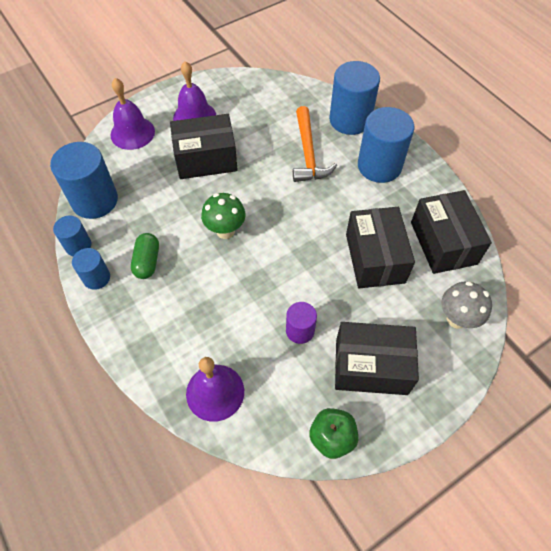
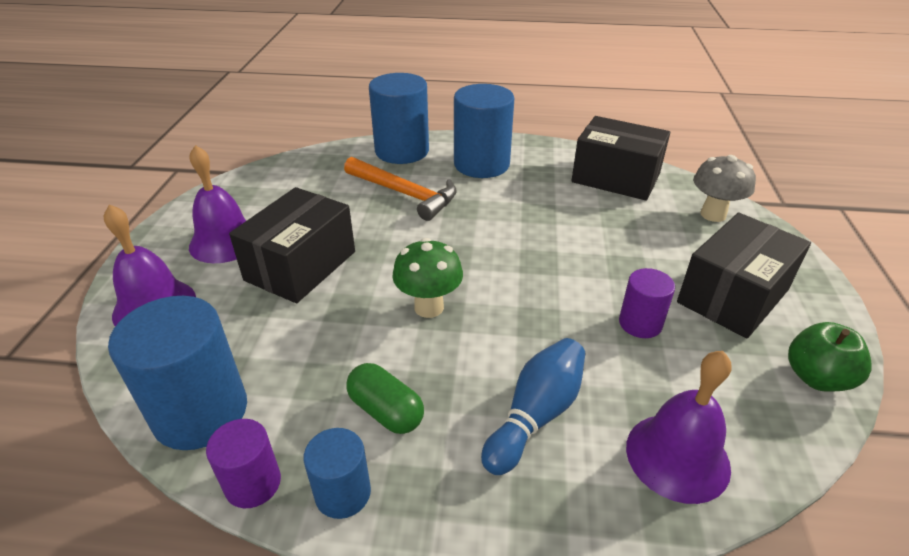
camera: 50 degrees left, 20 degrees down
blue cylinder [53,216,92,256] -> purple cylinder [206,419,281,508]
black box [346,207,415,288] -> none
none -> blue bowling pin [481,338,586,475]

